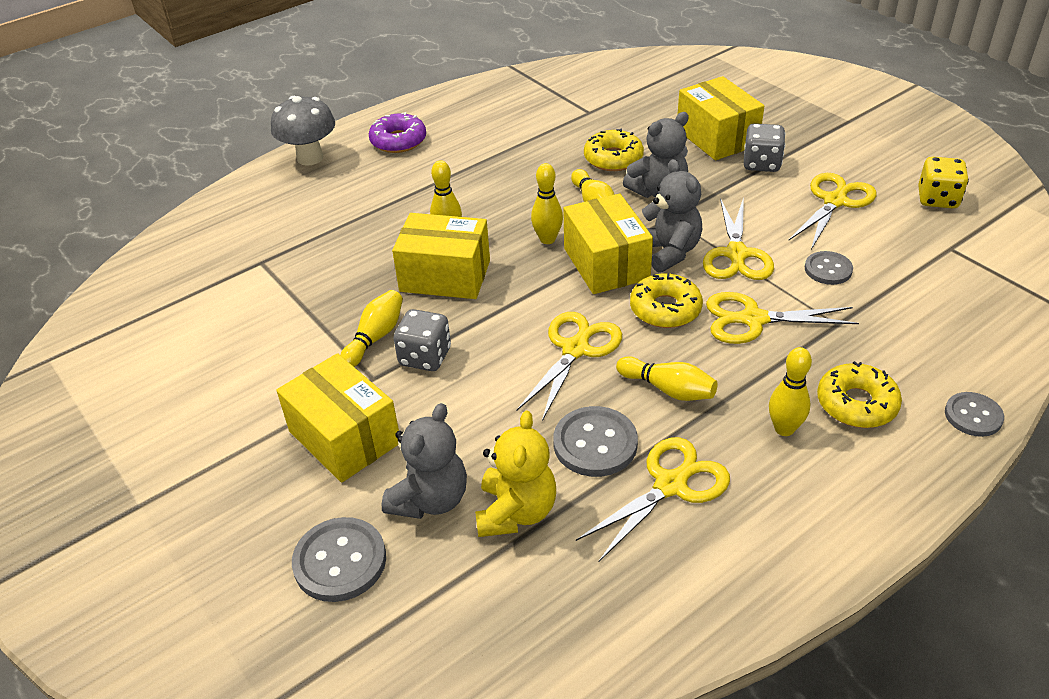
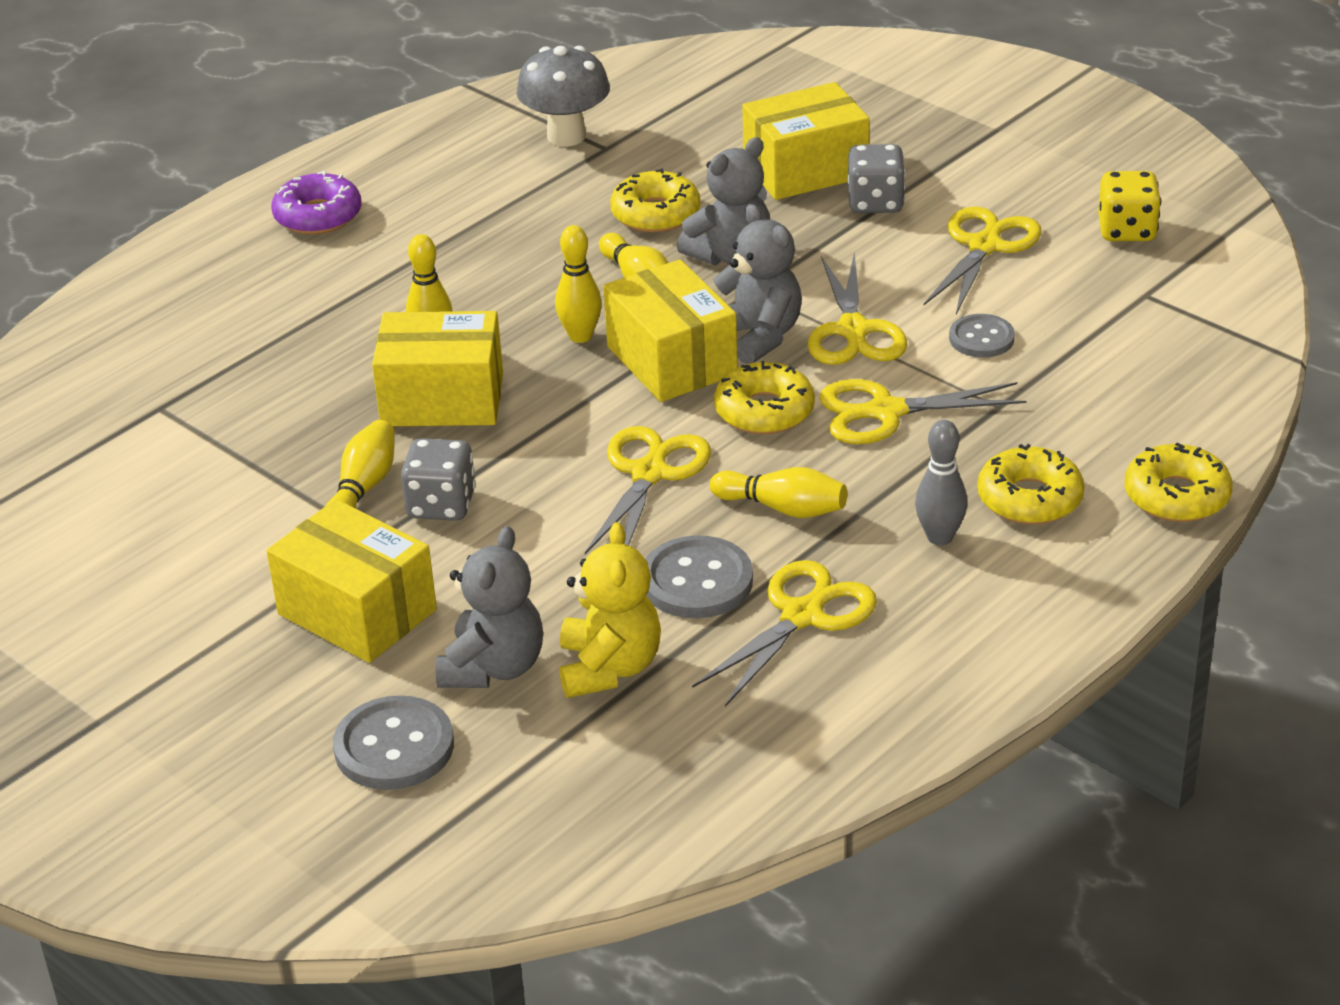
camera: 10 degrees left, 5 degrees down
grey mushroom [271,96,335,166] -> grey mushroom moved to [517,46,610,147]
yellow box [677,76,764,160] -> yellow box turned 75 degrees counterclockwise [742,82,870,200]
yellow bowling pin [769,347,812,436] -> grey bowling pin [915,420,968,545]
grey button [945,392,1004,437] -> yellow donut [1125,443,1233,522]

